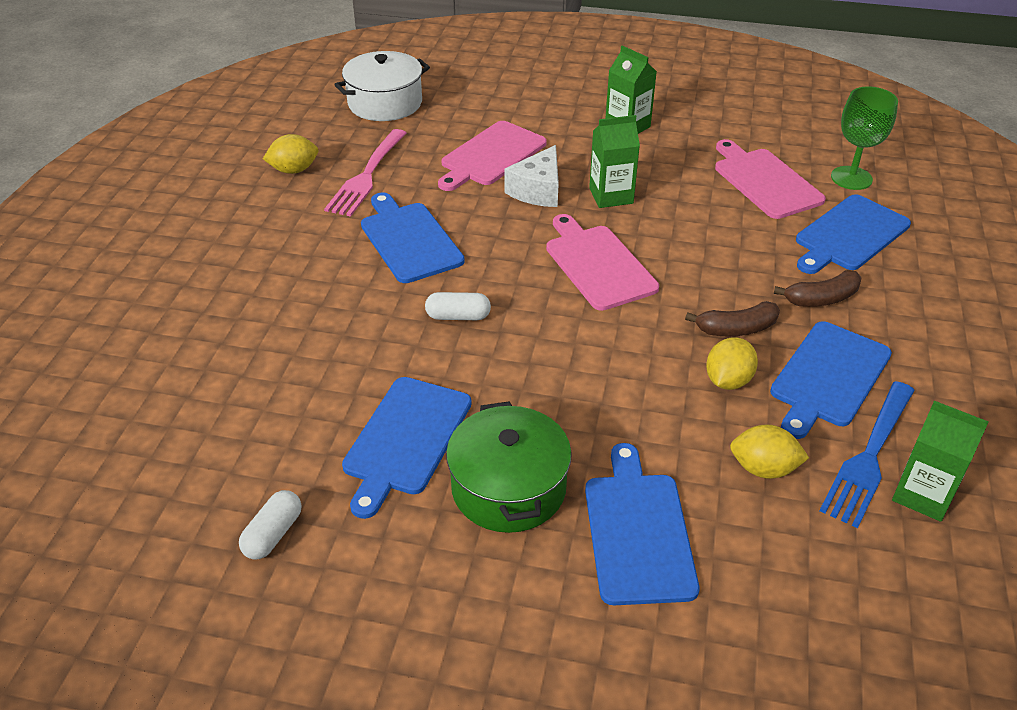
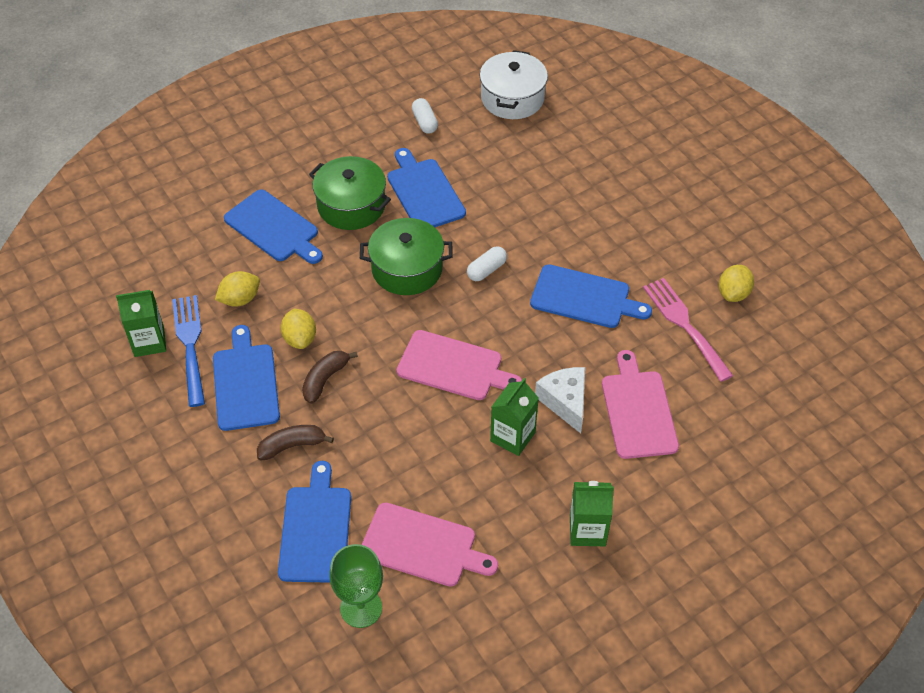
camera: 135 degrees right, 10 degrees up
white pot [334,51,430,121] -> white pot moved to [480,50,548,119]
brown banana [774,270,862,307] -> brown banana turned 45 degrees clockwise [257,425,334,461]
none -> green pot [360,218,453,295]

